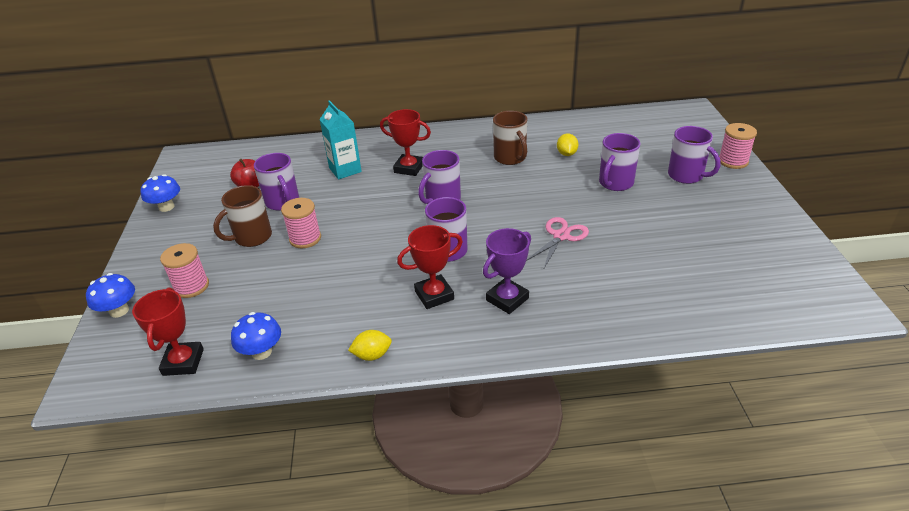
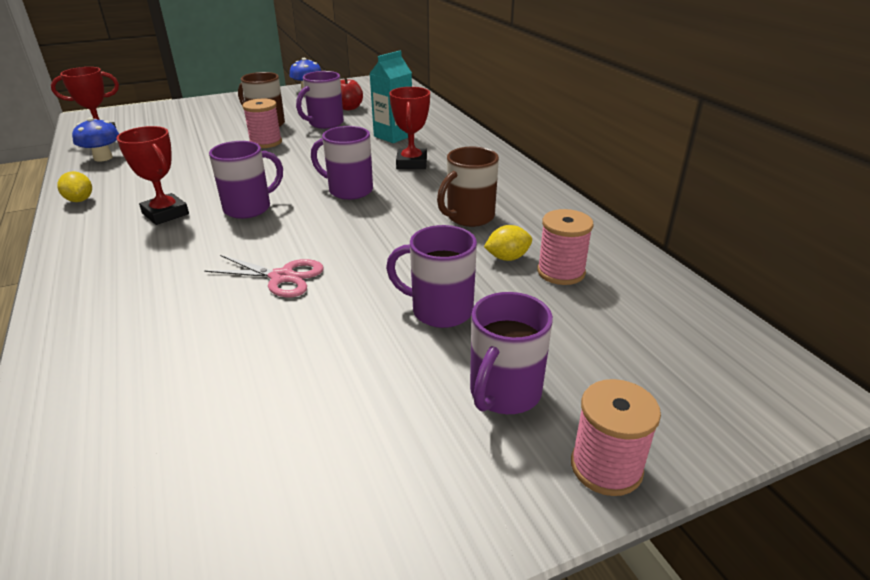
camera: 70 degrees right, 5 degrees down
blue mushroom [86,273,135,318] -> none
pink spool [160,243,209,298] -> pink spool moved to [537,209,594,285]
purple trophy [483,228,531,314] -> none

